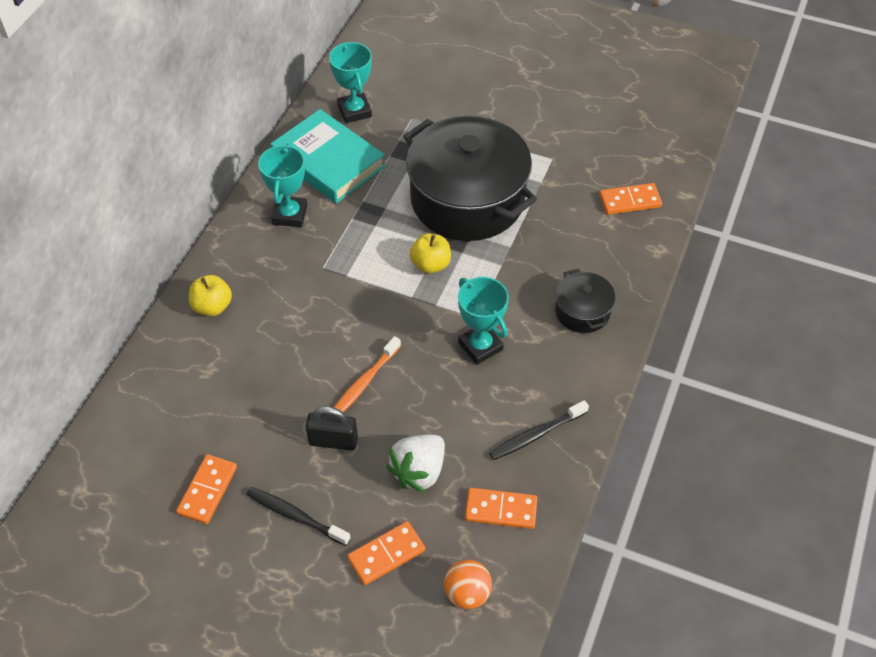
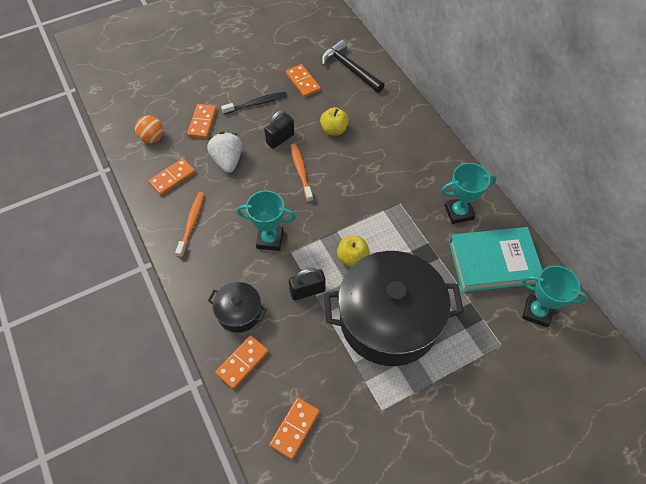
camera: 130 degrees right, 5 degrees up
yellow apple [189,275,232,316] -> yellow apple moved to [320,107,349,135]
turquoise trophy [258,143,307,227] -> turquoise trophy turned 60 degrees counterclockwise [441,163,496,224]
black toothbrush [489,400,589,460] -> orange toothbrush [175,192,204,258]
none -> orange domino [215,335,269,389]
none -> black padlock [289,268,326,300]
none -> black hammer [321,40,385,93]

